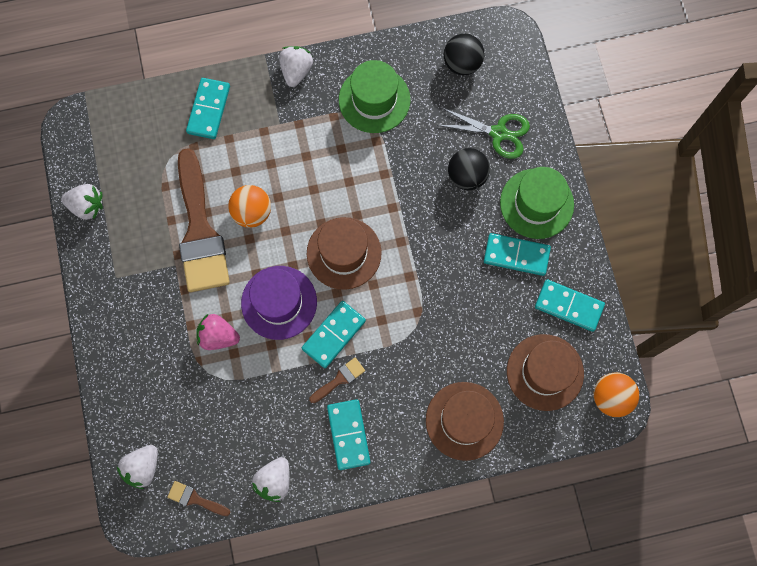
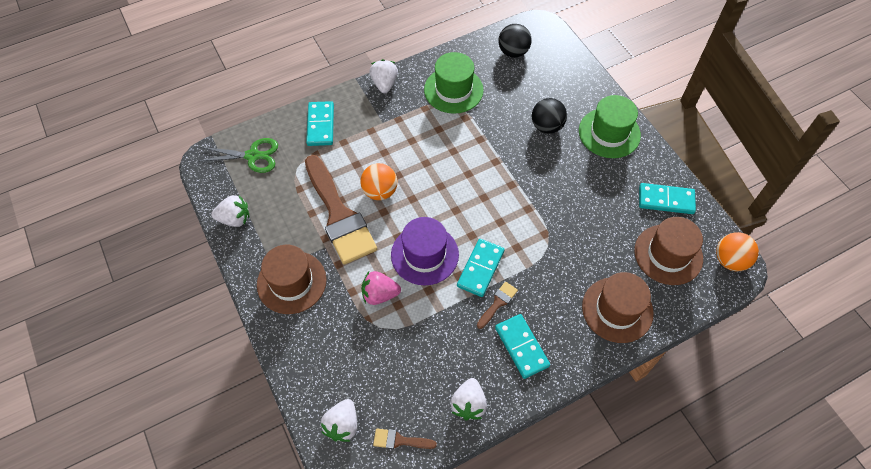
camera: 15 degrees left, 15 degrees down
brown hat [307,217,382,290] -> brown hat moved to [257,245,326,314]
green scissors [437,108,530,159] -> green scissors moved to [200,138,278,173]
turquoise domino [484,233,551,276] -> none

